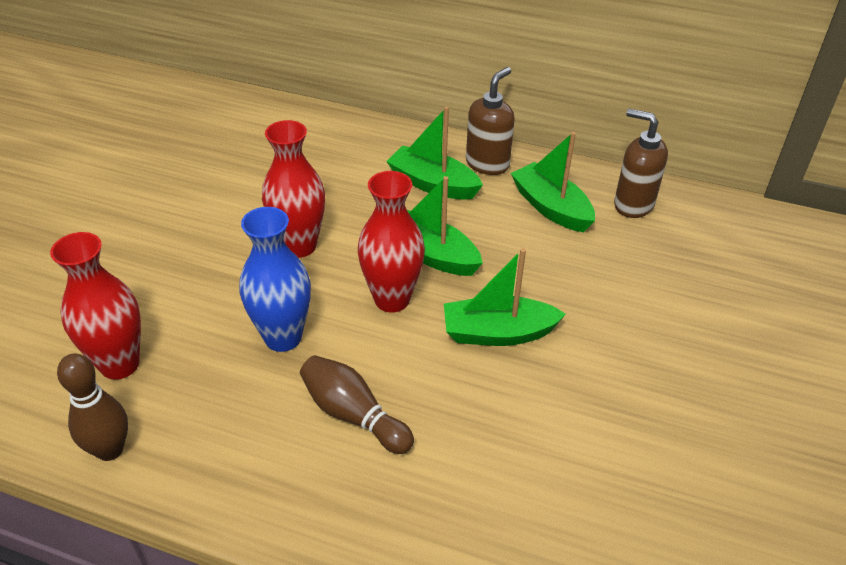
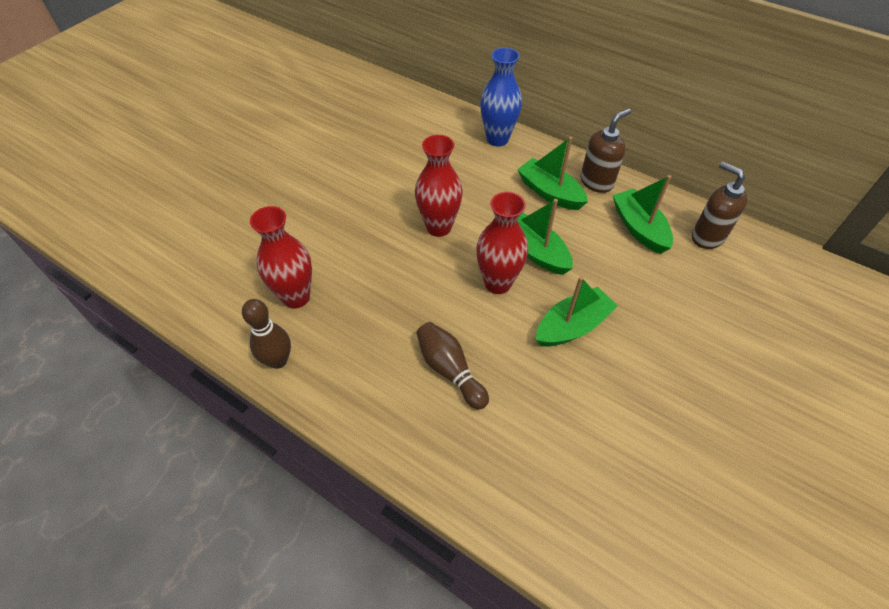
camera: 15 degrees right, 10 degrees up
blue vase [239,207,311,352] -> blue vase moved to [480,48,522,147]
green boat [444,248,566,346] -> green boat turned 135 degrees clockwise [536,276,617,347]

